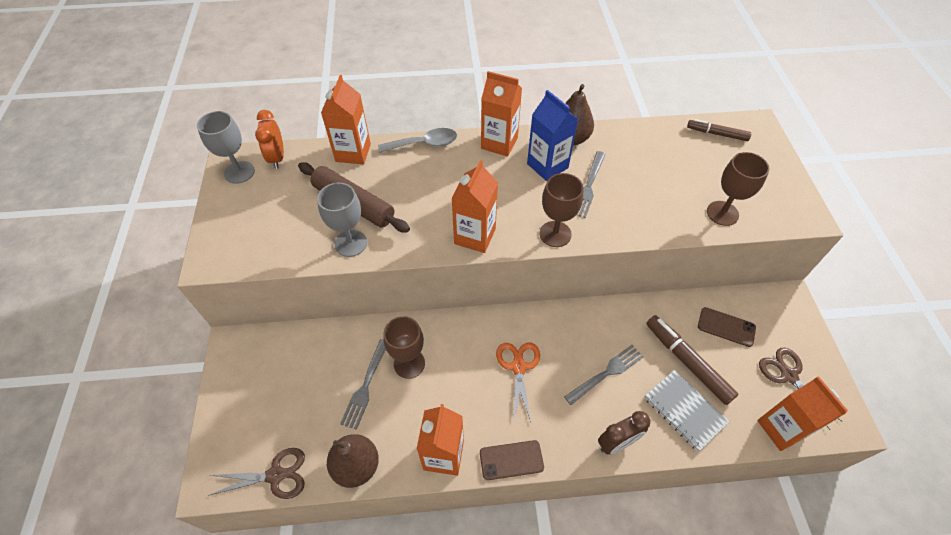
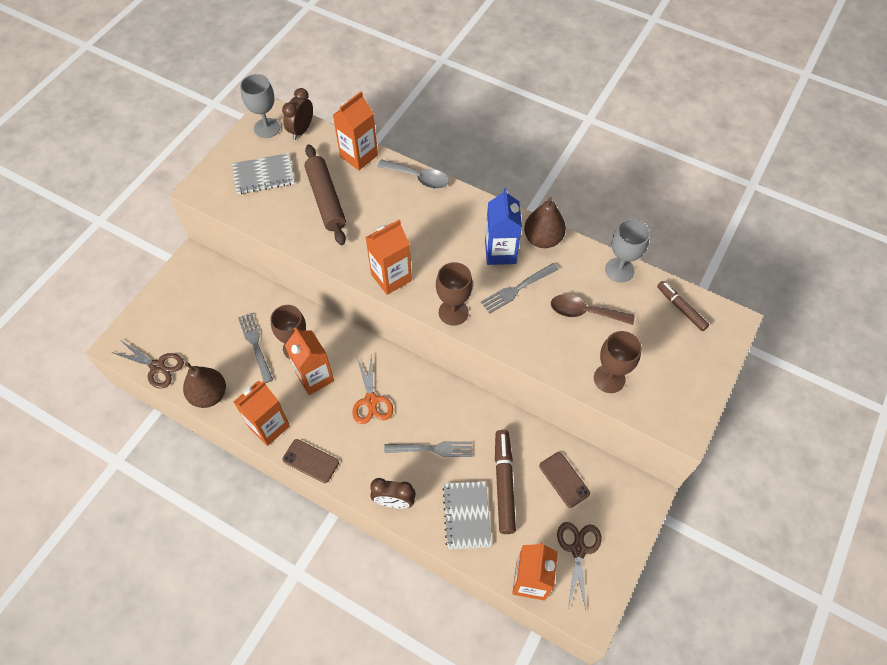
camera: 35 degrees right, 5 degrees up
orange clock [255,110,284,169] -> brown clock [282,88,313,140]
grey goblet [317,183,367,257] -> grey goblet moved to [605,219,650,283]
grey fork [340,339,386,430] -> grey fork turned 105 degrees clockwise [238,313,273,383]
orange carton [481,71,522,156] -> orange carton moved to [285,327,334,395]
orange scissors [496,343,540,422] -> orange scissors turned 135 degrees clockwise [352,353,393,424]
none -> grey notebook [232,153,295,194]
none -> brown spoon [551,294,635,325]

